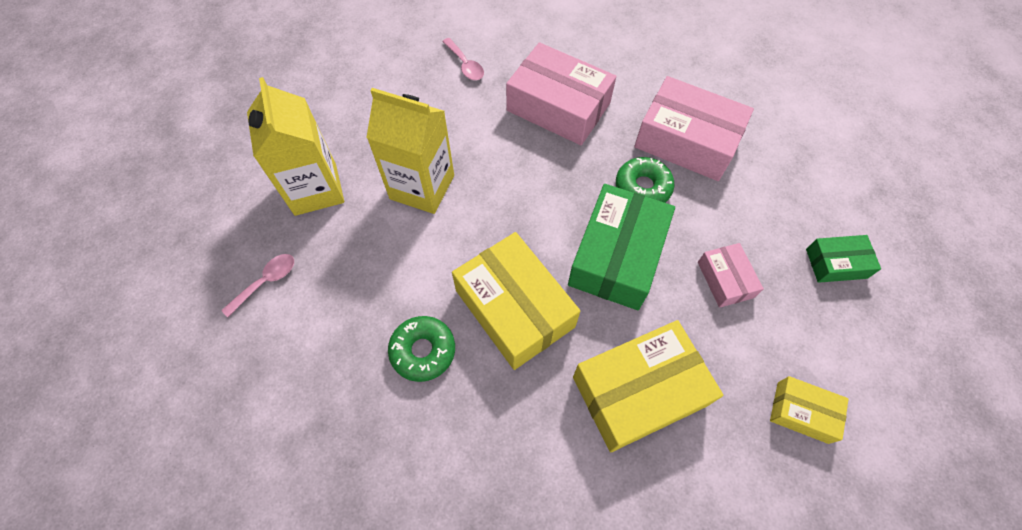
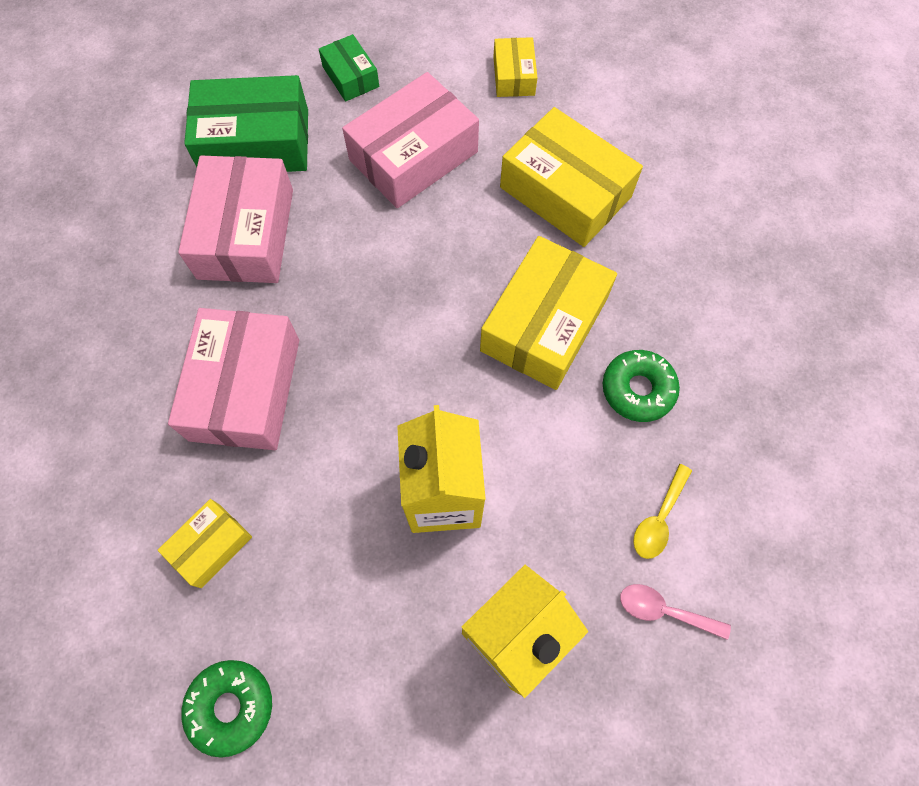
camera: 115 degrees left, 5 degrees up
pink spoon [442,38,484,80] -> yellow box [157,499,252,588]
green box [568,184,675,310] -> green box moved to [184,75,308,172]
green donut [616,157,674,203] -> green donut moved to [181,660,272,758]
pink box [698,243,764,308] -> pink box [342,72,479,208], size x1.92
none -> yellow spoon [633,464,692,559]

